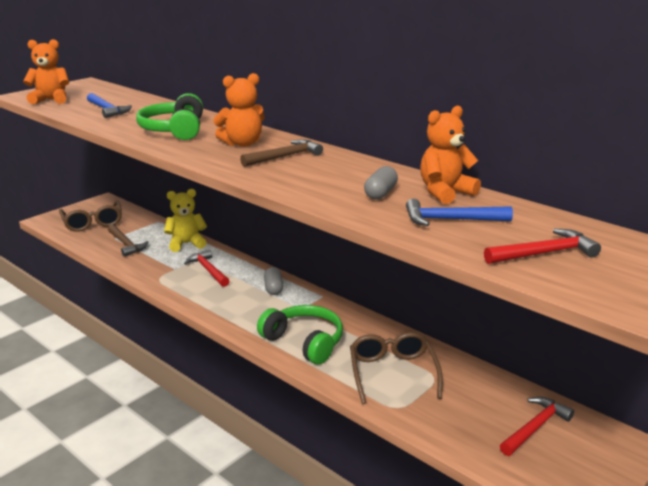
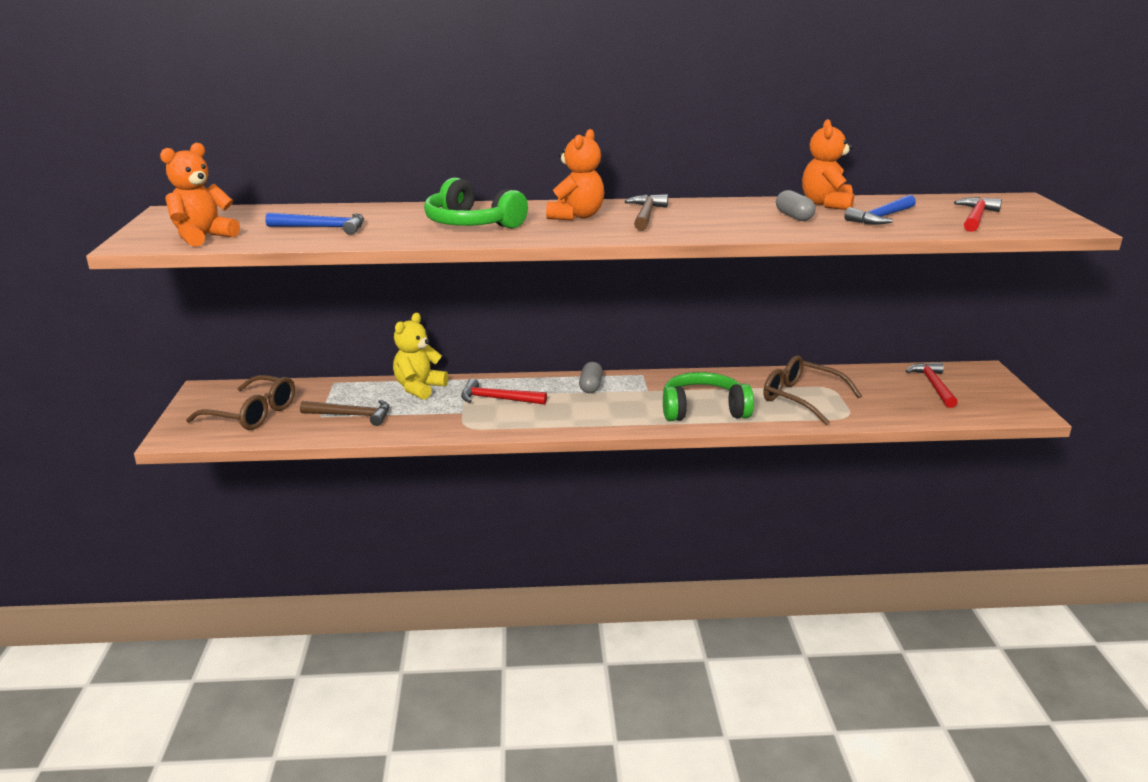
camera: 45 degrees left, 0 degrees up
grey capsule [264,267,283,295] -> grey capsule turned 60 degrees clockwise [579,362,603,393]

